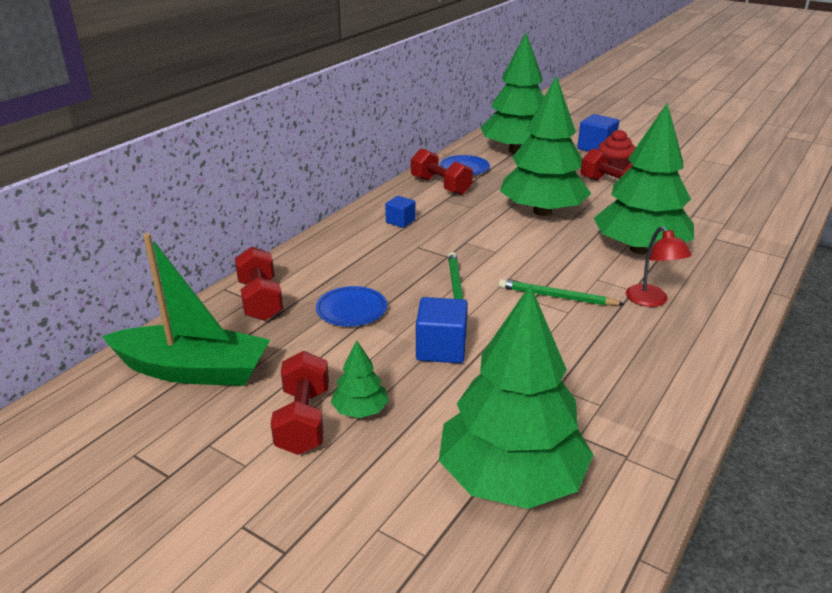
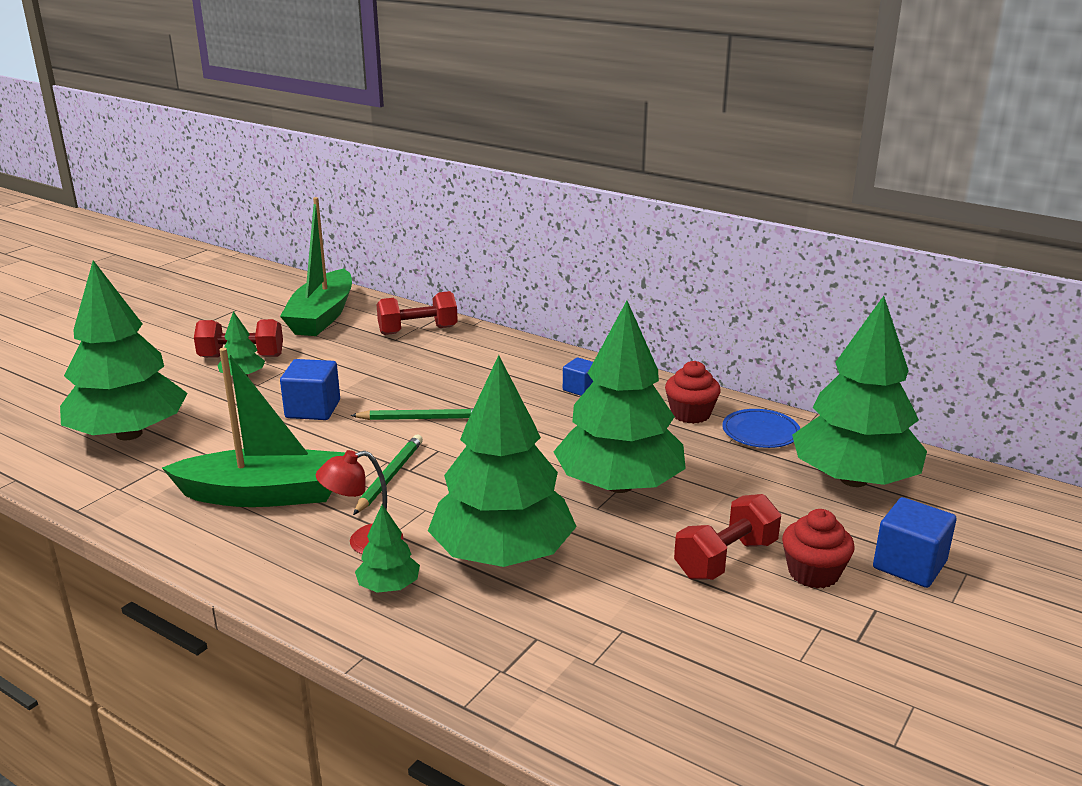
camera: 90 degrees right, 5 degrees down
blue plate [316,286,387,326] -> none
red dumbbell [411,148,473,195] -> red cupcake [665,361,721,424]
none -> green boat [162,348,346,507]
none -> green tree [355,505,420,593]

